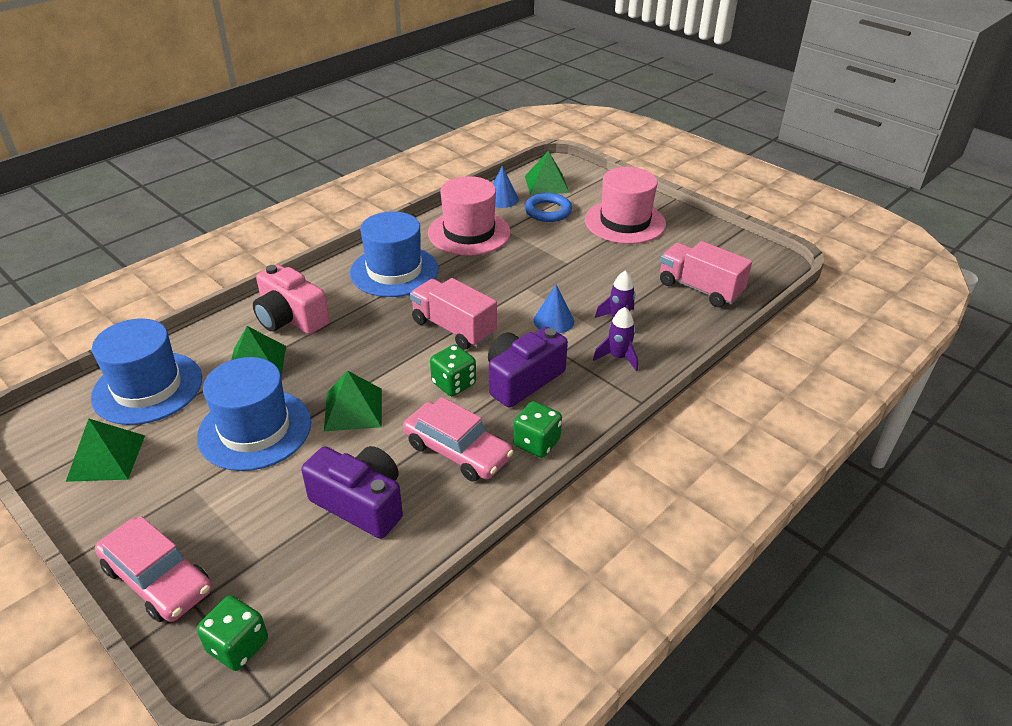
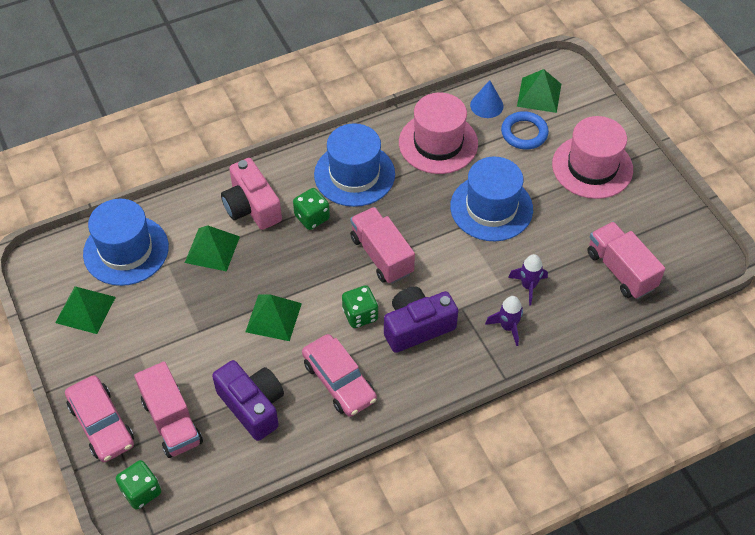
camera: 20 degrees right, 15 degrees up
blue hat [197,357,311,471] -> blue hat moved to [450,157,533,241]
green dice [513,401,562,458] -> green dice moved to [293,188,330,230]
blue cone [534,285,574,333] -> none
none -> pink truck [134,361,203,458]

